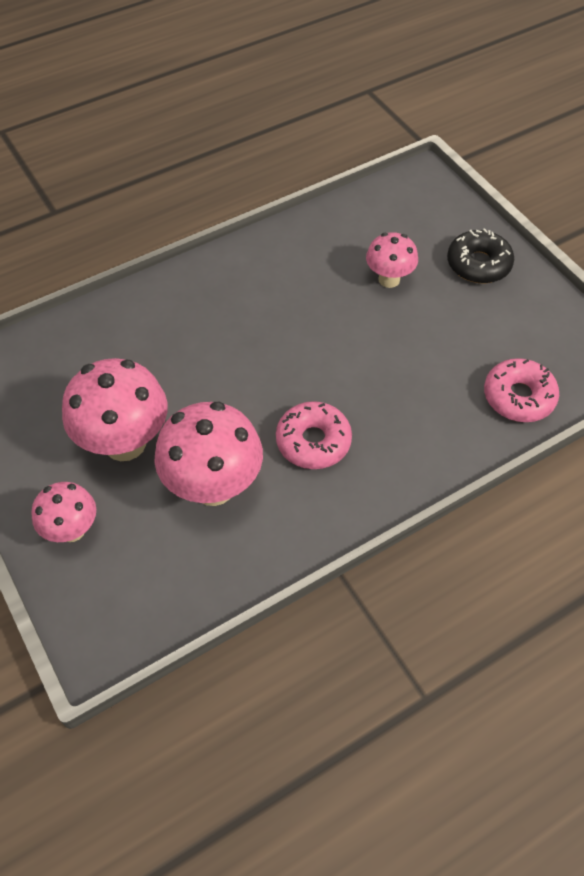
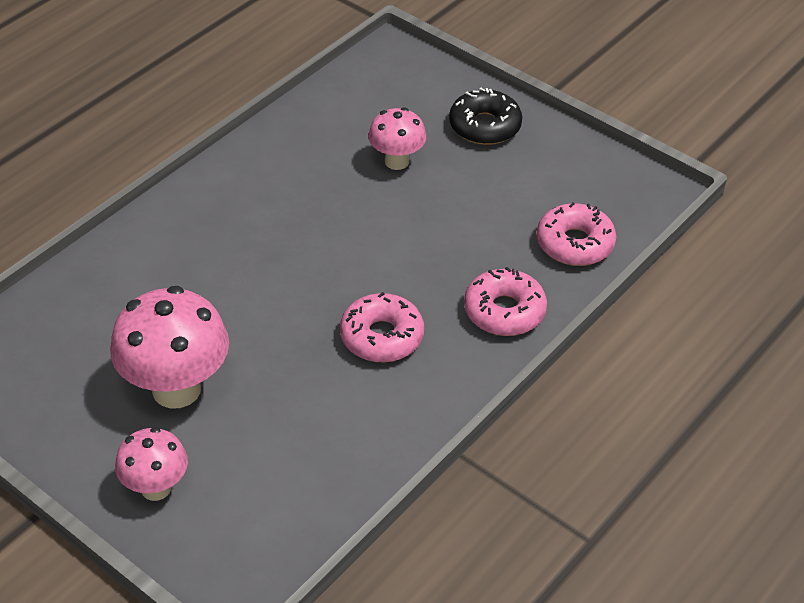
camera: 20 degrees left, 10 degrees down
pink mushroom [154,402,263,506] -> none
none -> pink donut [464,267,547,336]

